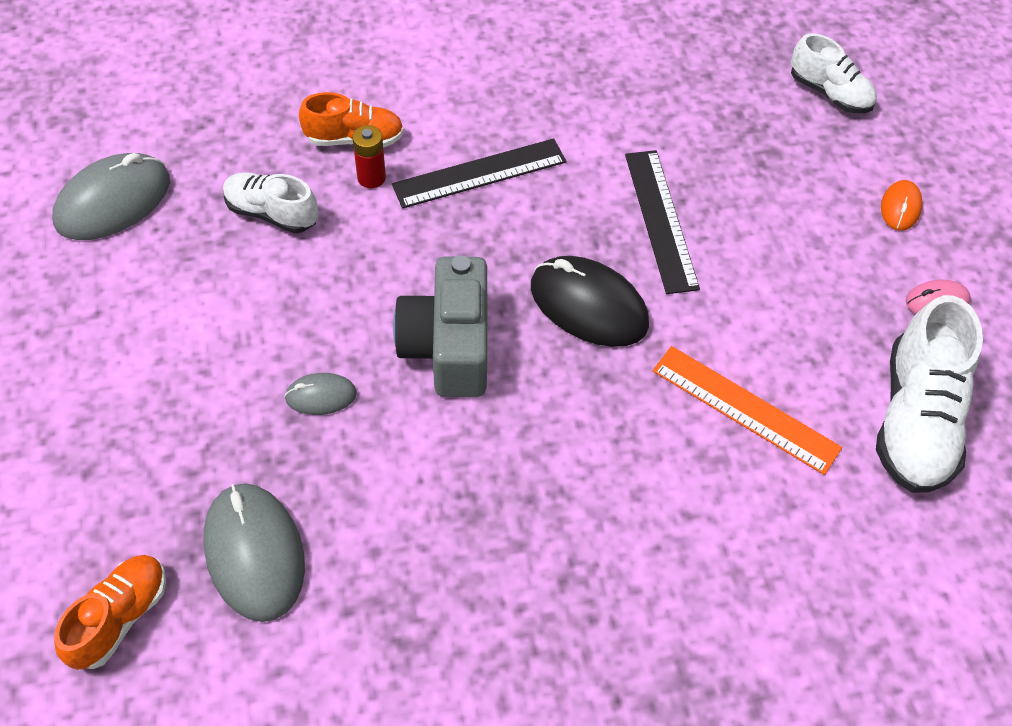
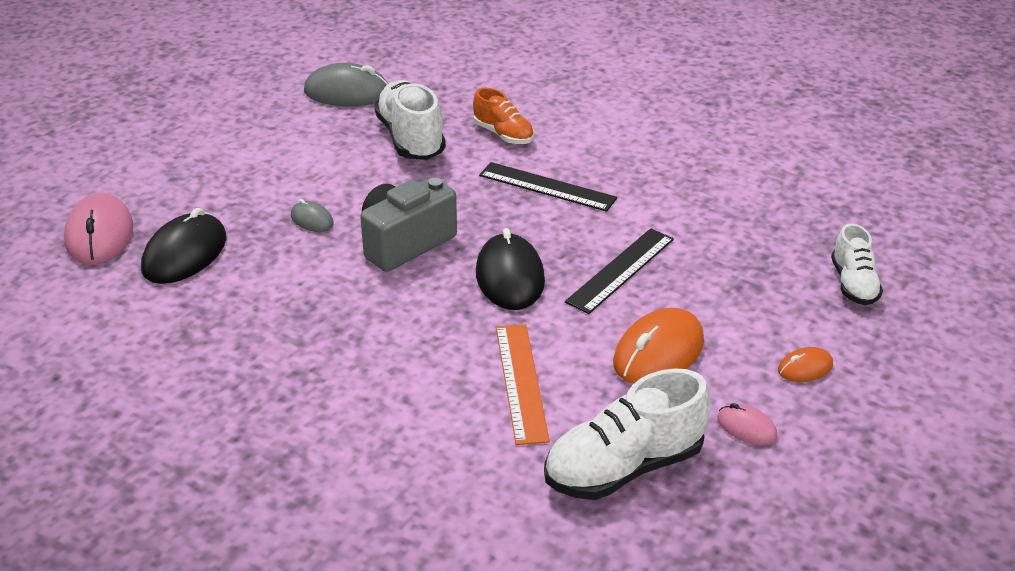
camera: 50 degrees right, 20 degrees down
orange shoe [54,555,166,670] -> pink mouse [64,193,133,265]
grey mouse [203,483,305,622] -> black mouse [141,208,227,284]
white shoe [223,172,319,233] -> white shoe [374,80,446,160], size x1.65
red battery [352,125,386,188] -> none
none -> orange mouse [613,308,704,384]

